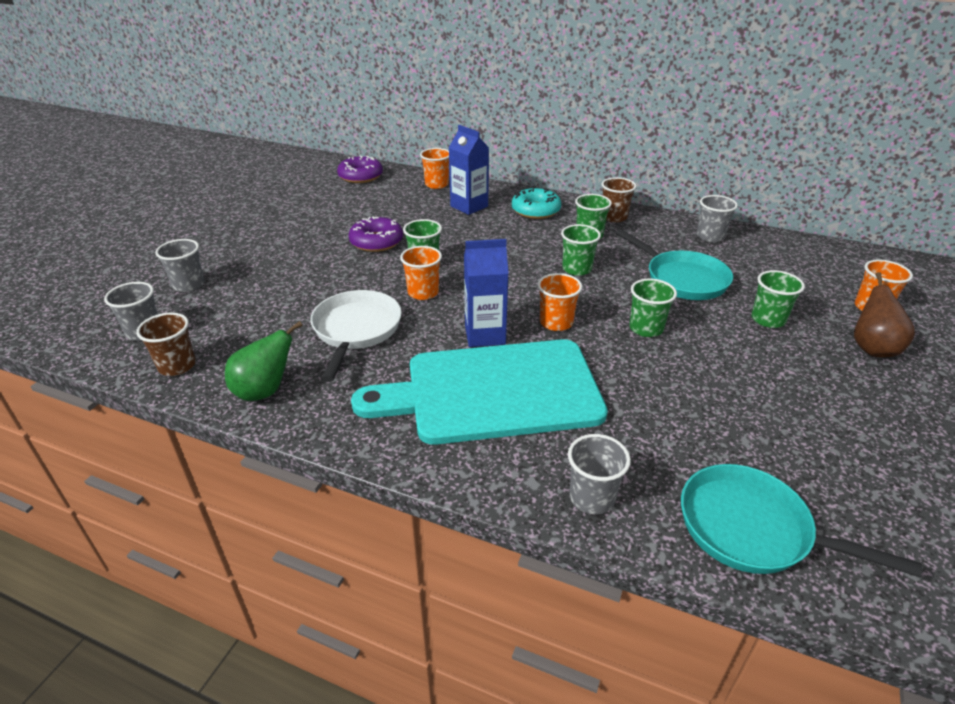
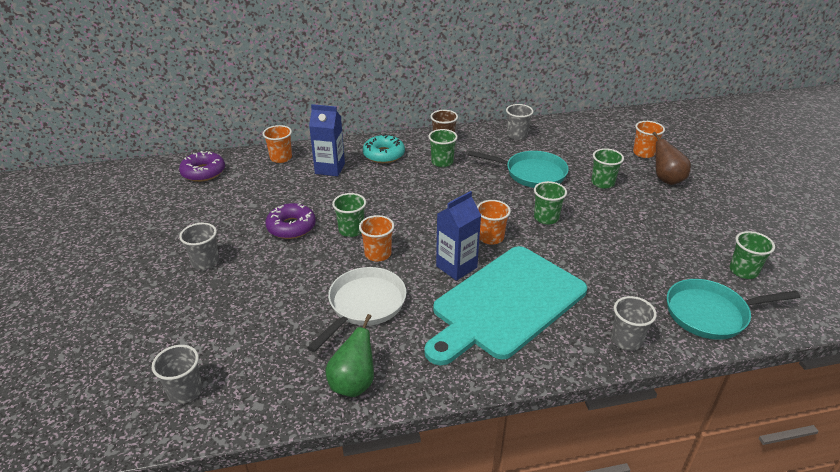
camera: 35 degrees left, 0 degrees up
brown cup [136,312,196,376] -> none
grey cup [155,239,205,292] -> grey cup moved to [179,223,219,270]
white pan [310,290,402,382] -> white pan turned 60 degrees clockwise [307,267,407,352]
green cup [561,224,601,276] -> green cup moved to [730,231,775,279]

